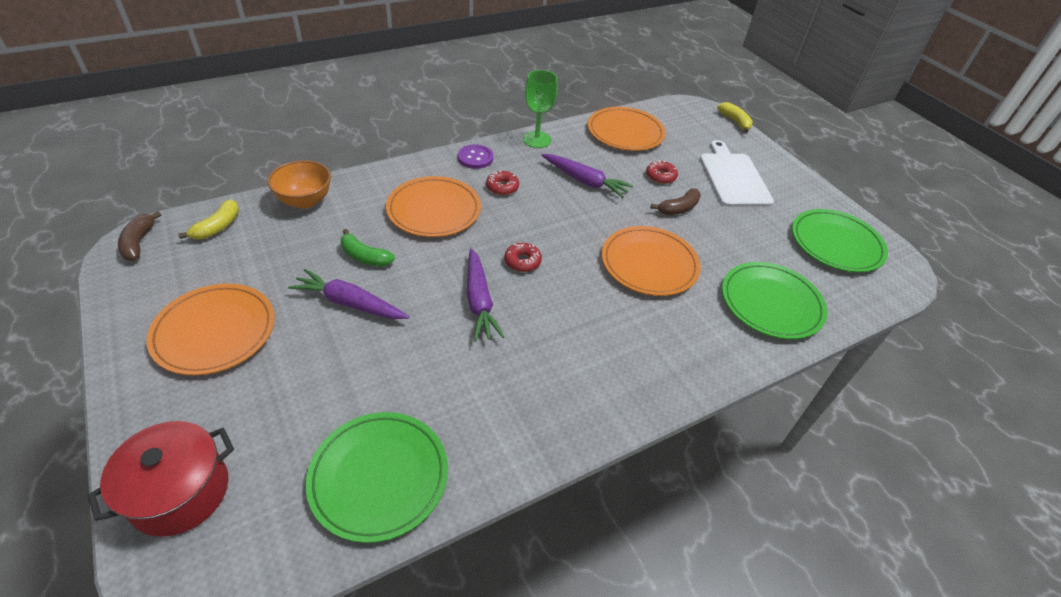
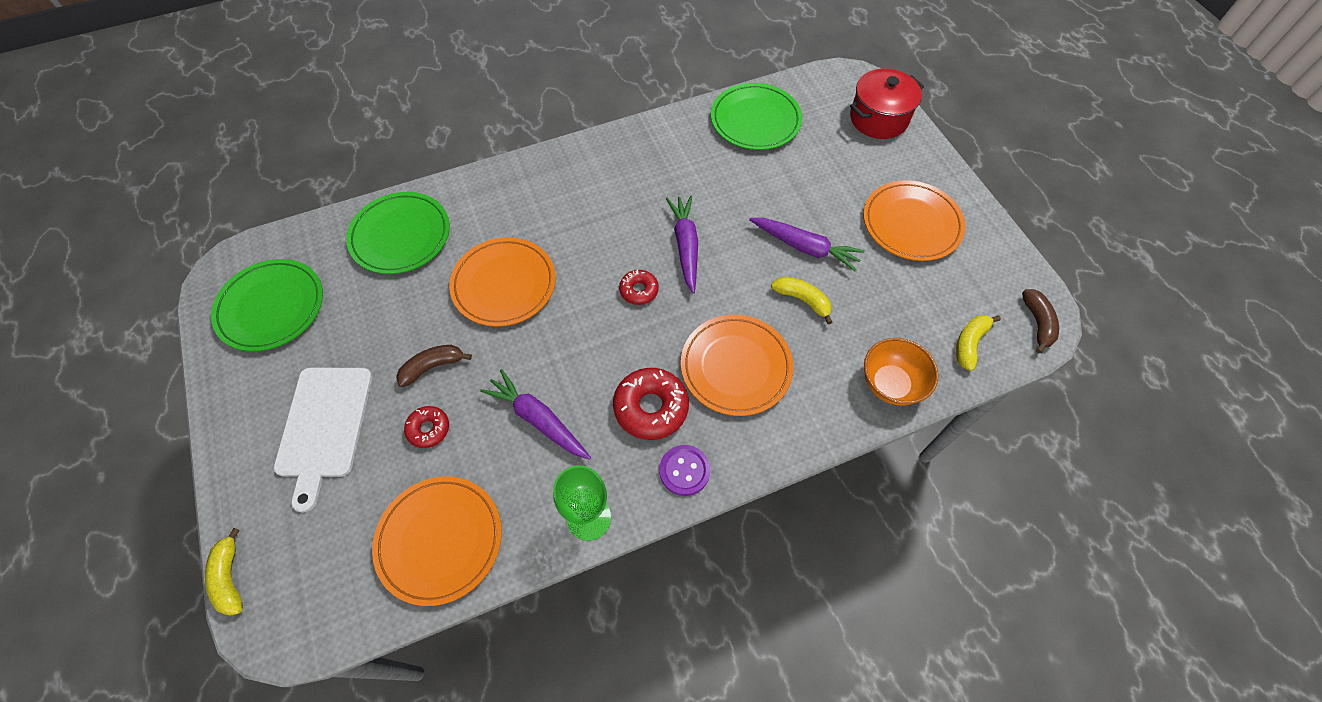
camera: 170 degrees left, 15 degrees up
green banana [341,229,395,267] -> yellow banana [771,276,832,324]
red donut [486,171,519,195] -> red donut [613,368,689,440], size x1.75

